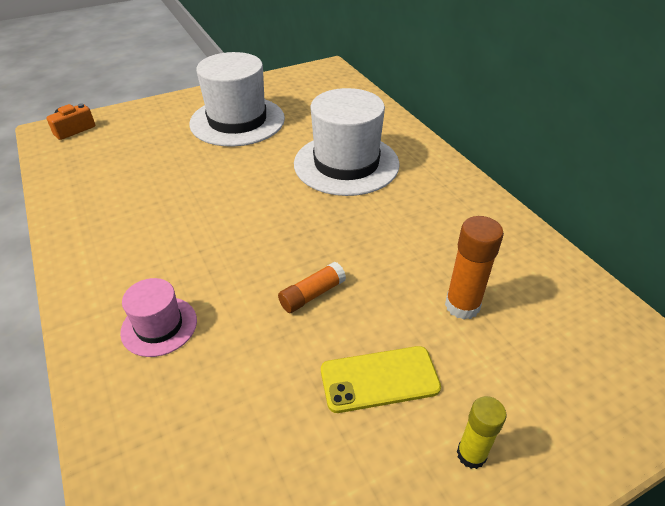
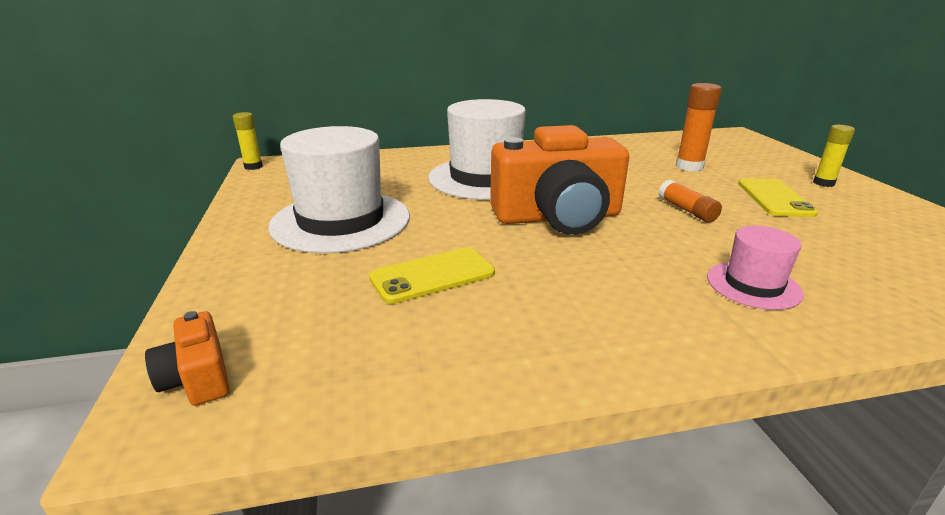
camera: 75 degrees left, 15 degrees down
none -> yellow glue stick [233,112,263,170]
none -> yellow phone [369,247,495,304]
none -> orange camera [490,125,629,235]

